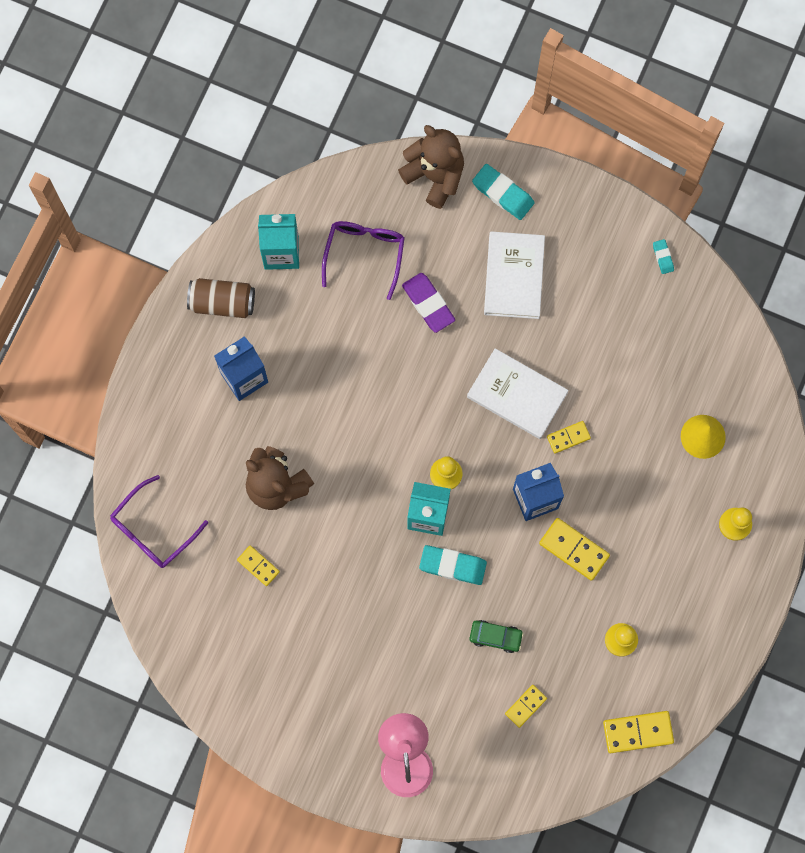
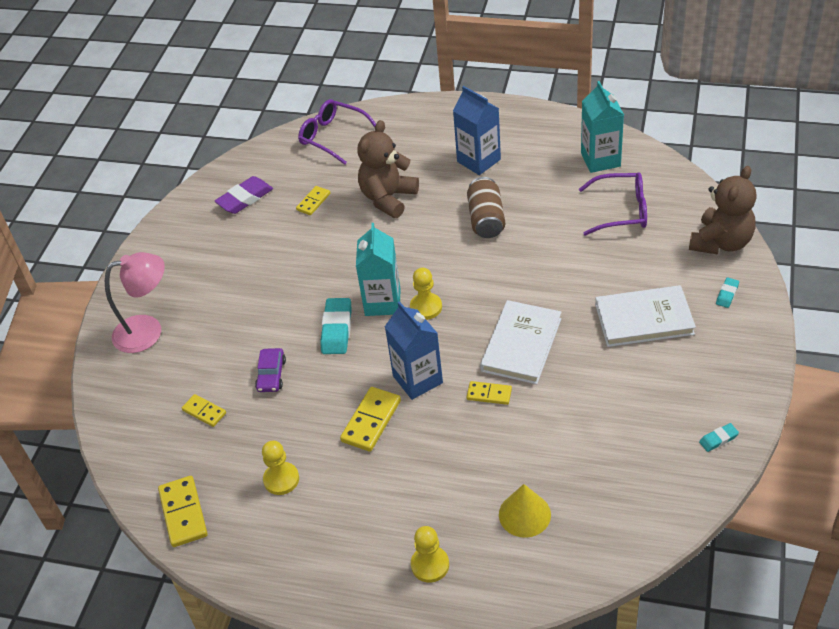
camera: 85 degrees right, 30 degrees down
brown can [187,278,255,318] -> brown can moved to [467,177,505,238]
purple eraser [402,273,455,333] -> purple eraser moved to [215,176,273,214]
green car [469,620,524,653] -> purple car [255,348,286,392]
turquoise eraser [472,164,534,220] -> turquoise eraser [716,277,739,308], size x0.53
yellow domino [547,421,591,454] -> yellow domino turned 45 degrees counterclockwise [467,381,512,405]

